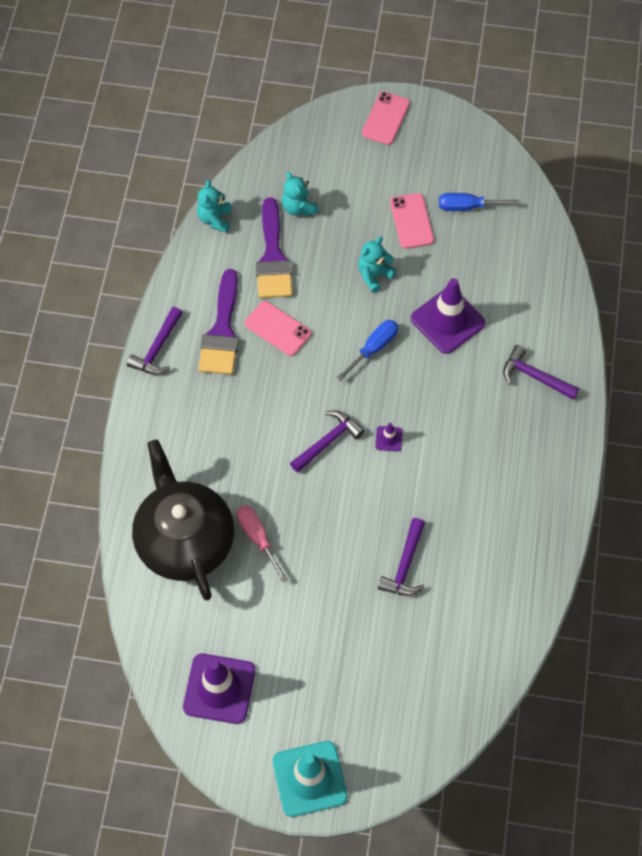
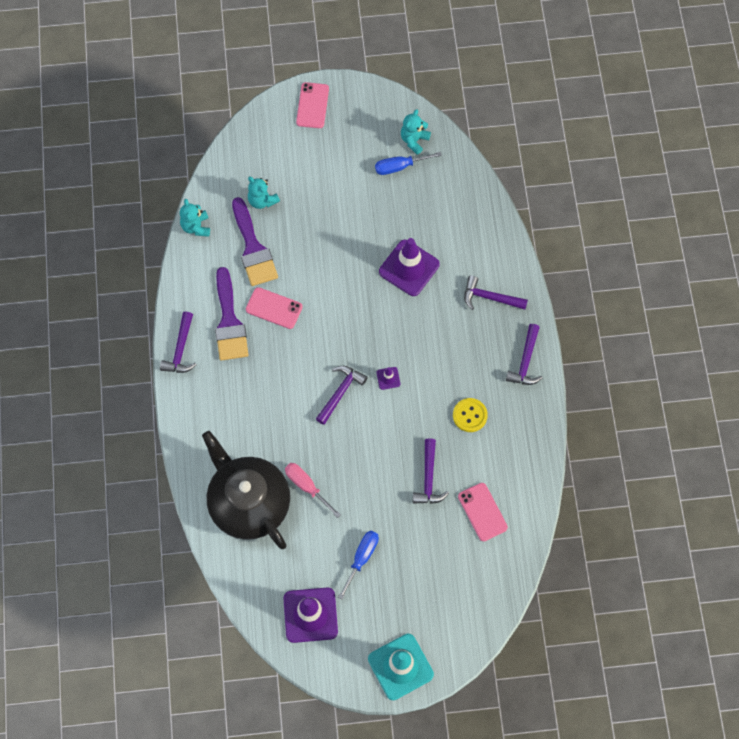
camera: 15 degrees left, 5 degrees up
blue screwdriver [337,320,398,381] -> blue screwdriver moved to [338,531,379,599]
turquoise teddy bear [358,237,396,293] -> turquoise teddy bear moved to [401,110,431,155]
pink phone [390,193,434,249] -> pink phone moved to [458,483,508,541]
none -> yellow button [453,398,488,432]
none -> purple hammer [506,324,542,385]

